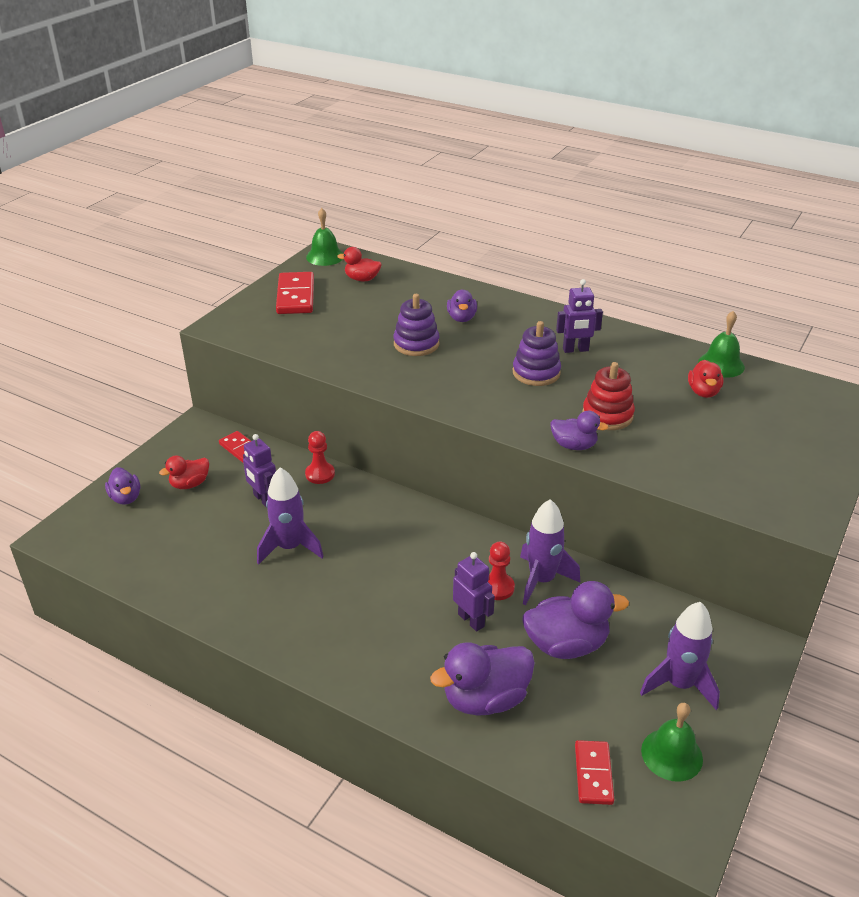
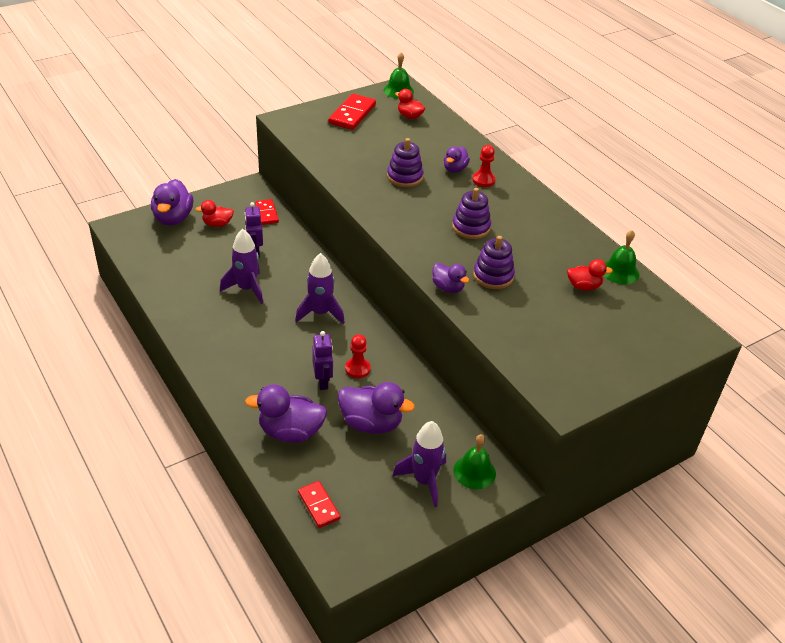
camera: 25 degrees right, 5 degrees up
purple duck [105,467,140,505] -> purple duck [151,179,193,226], size x1.71
red pawn [305,431,335,484] -> red pawn moved to [472,145,495,187]
purple rocket [520,499,580,605] -> purple rocket moved to [295,253,345,324]
purple robot [556,279,603,353] -> none
red domino [575,740,614,805] -> red domino turned 60 degrees counterclockwise [298,481,341,528]
red stacking toy [582,362,635,430] -> purple stacking toy [473,236,515,289]
green bell [641,703,703,782] -> green bell moved to [453,434,496,489]
red duck [688,360,723,398] -> red duck turned 120 degrees counterclockwise [567,259,613,290]

